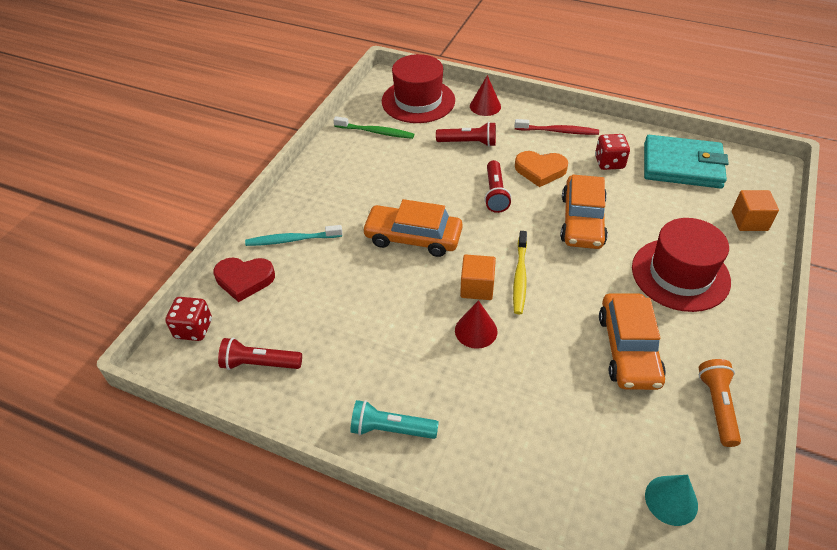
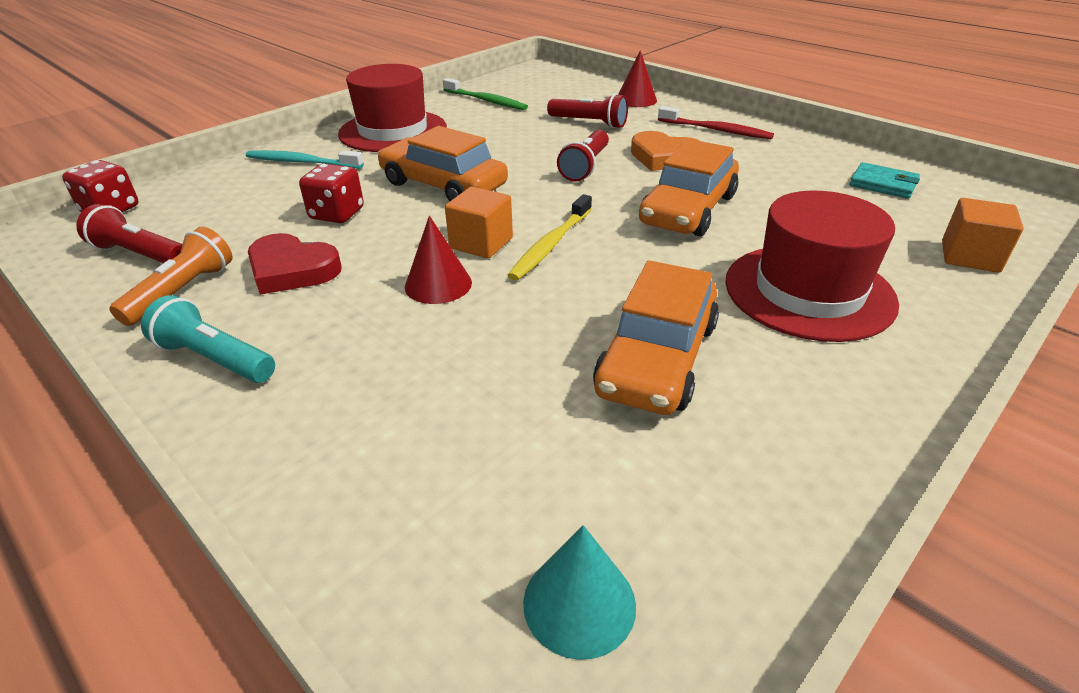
camera: 20 degrees right, 10 degrees down
red heart [213,257,275,302] -> red heart moved to [248,233,342,295]
red hat [382,54,455,123] -> red hat moved to [338,64,447,152]
red dice [595,134,630,170] -> red dice moved to [299,164,364,223]
turquoise wallet [644,135,729,189] -> turquoise wallet [849,162,920,199], size x0.49
orange flashlight [699,359,741,447] -> orange flashlight moved to [109,226,232,326]

